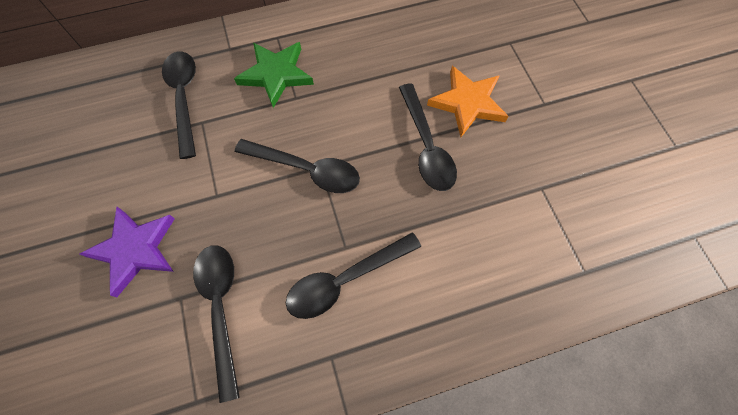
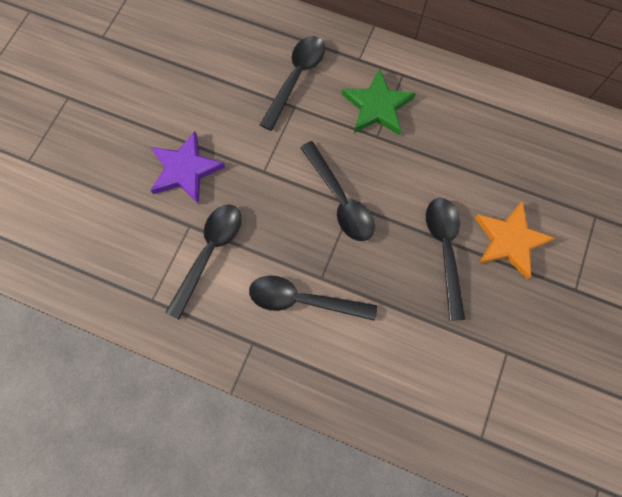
camera: 40 degrees right, 5 degrees up
black spoon [399,84,457,191] -> black spoon turned 150 degrees clockwise [426,198,465,321]

